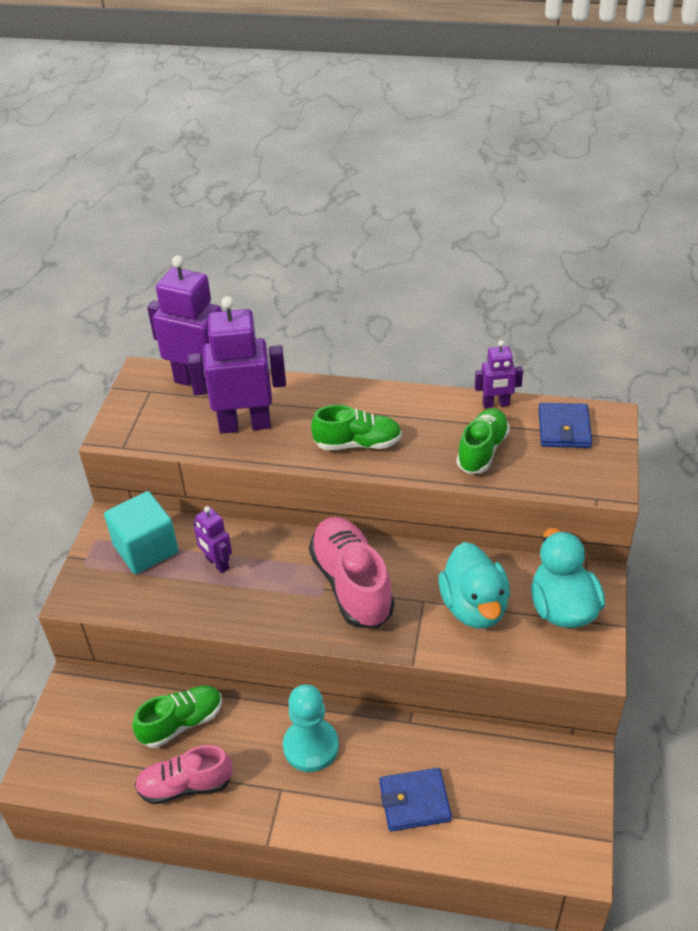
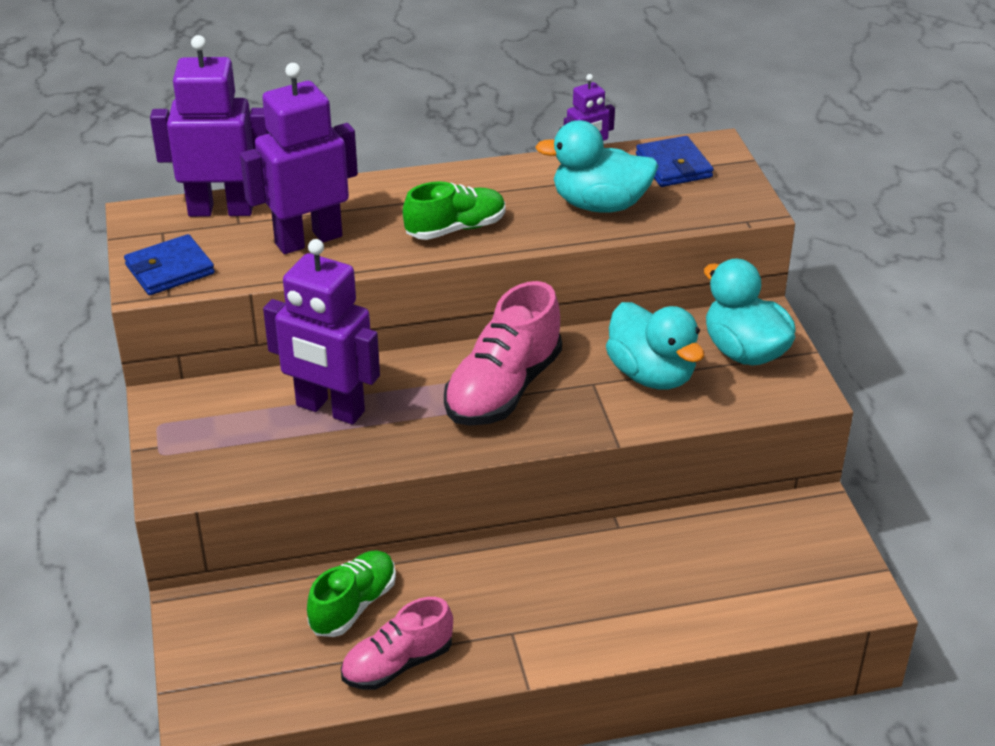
camera: 25 degrees left, 5 degrees down
turquoise cube [104,491,179,574] -> none
purple robot [193,506,232,573] -> purple robot [263,239,380,425], size x1.94
turquoise pawn [283,684,339,772] -> none
pink shoe [309,517,394,628] -> pink shoe turned 105 degrees counterclockwise [444,281,562,426]
blue wallet [380,768,452,832] -> blue wallet moved to [124,234,215,295]
green shoe [456,408,510,474] -> turquoise duck [535,120,658,213]

